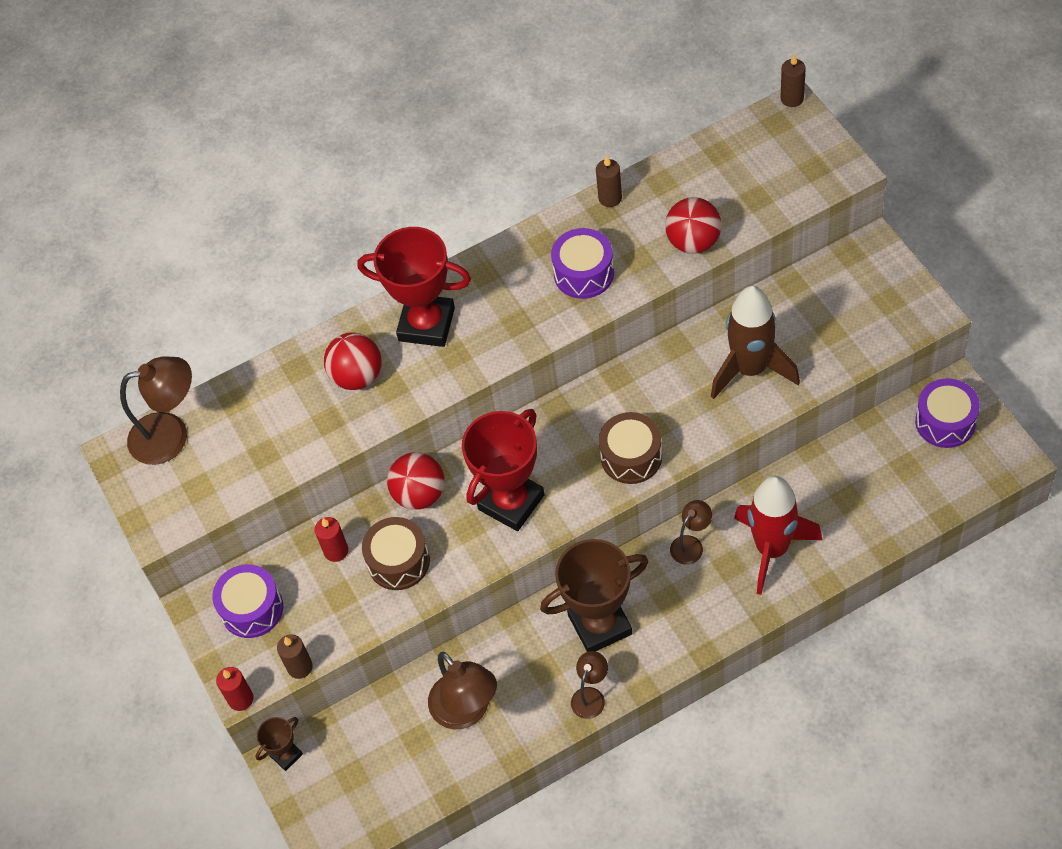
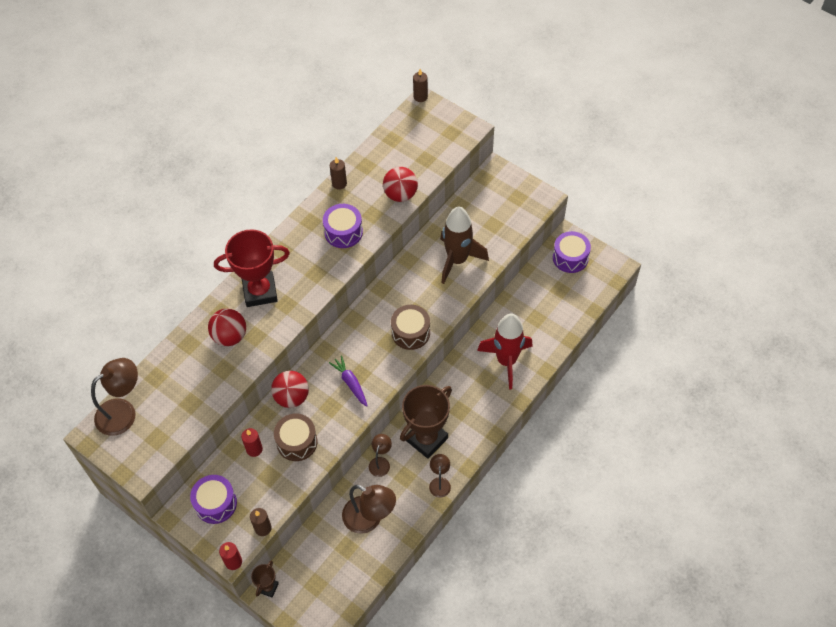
camera: 30 degrees left, 0 degrees up
red trophy [462,409,545,531] -> purple carrot [329,355,368,407]
brown lamp [670,500,712,565] -> brown lamp moved to [369,434,392,477]

